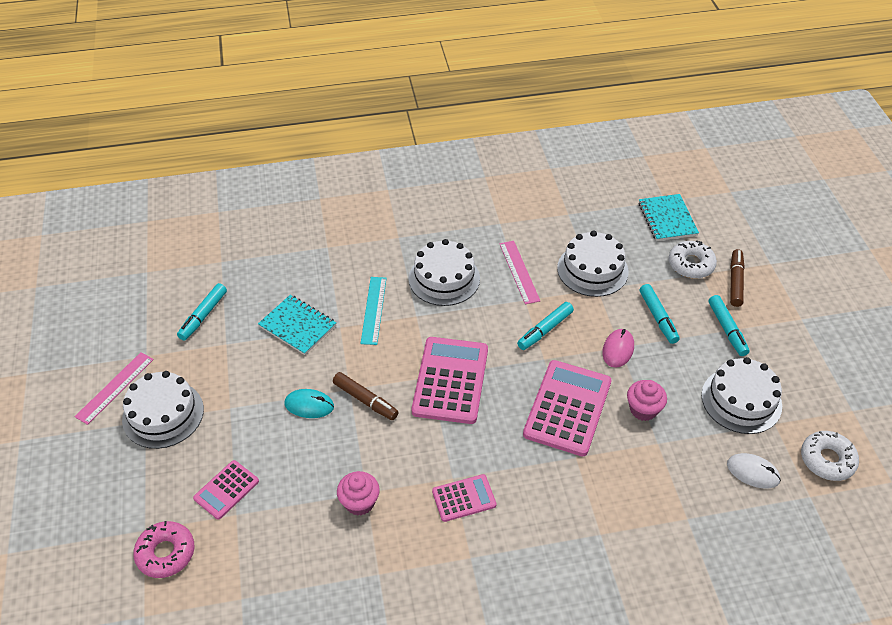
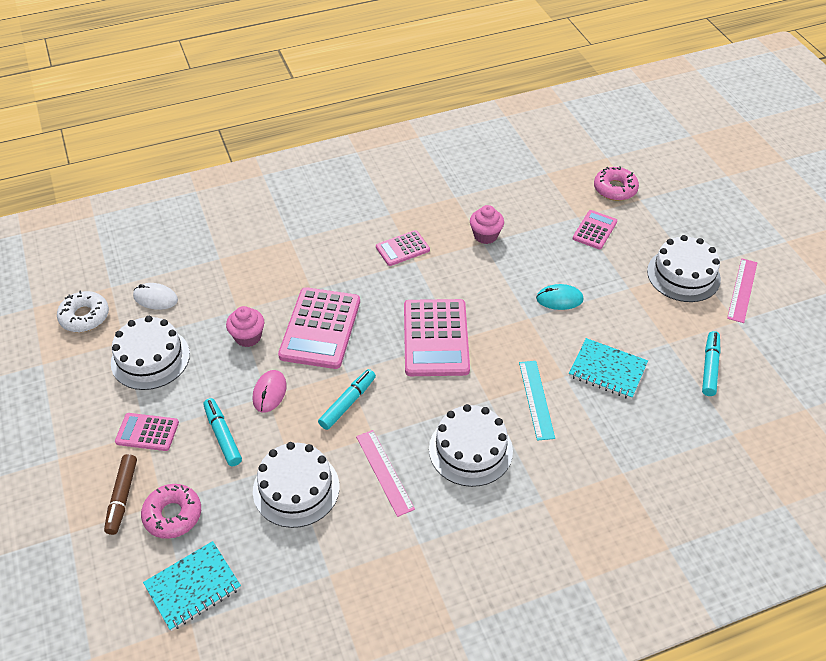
camera: 170 degrees right, 0 degrees up
brown marker [333,372,398,420] -> none
turquoise notebook [639,194,699,241] -> turquoise notebook turned 75 degrees clockwise [143,541,241,631]
white donut [669,240,717,278] -> pink donut [141,484,201,539]
turquoise marker [708,295,750,356] -> pink calculator [115,413,179,451]

